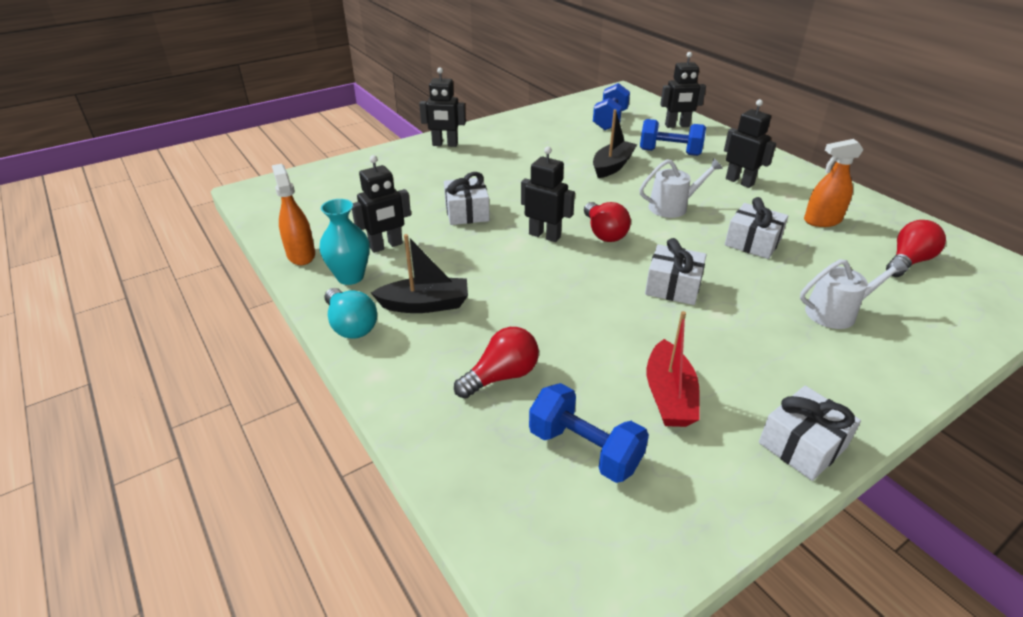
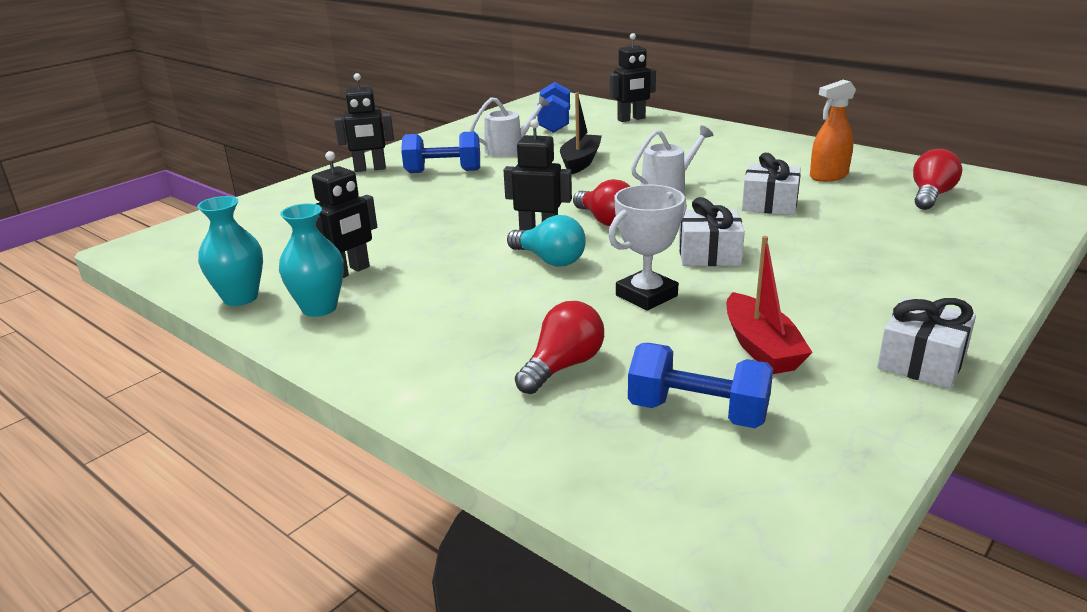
camera: 15 degrees left, 10 degrees down
orange spray bottle [272,164,315,265] -> turquoise vase [197,196,263,306]
turquoise light bulb [324,288,377,339] -> turquoise light bulb moved to [507,215,586,266]
black boat [371,234,468,313] -> none
white gift [444,172,490,225] -> none
blue dumbbell [640,119,706,156] -> blue dumbbell moved to [401,131,480,173]
black robot [724,99,776,188] -> none
white watering can [800,256,908,329] -> white watering can moved to [470,96,550,157]
none -> white trophy [608,185,687,311]

